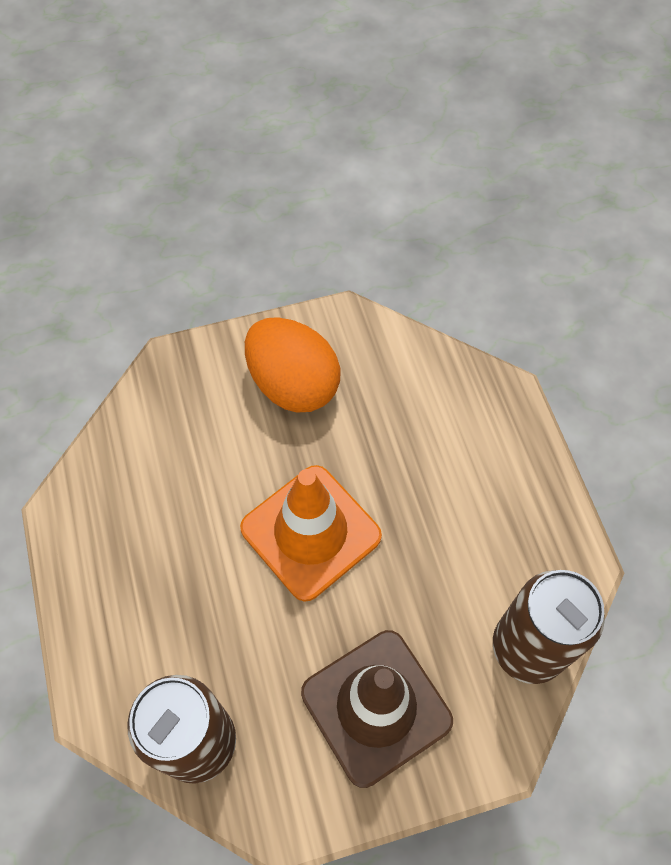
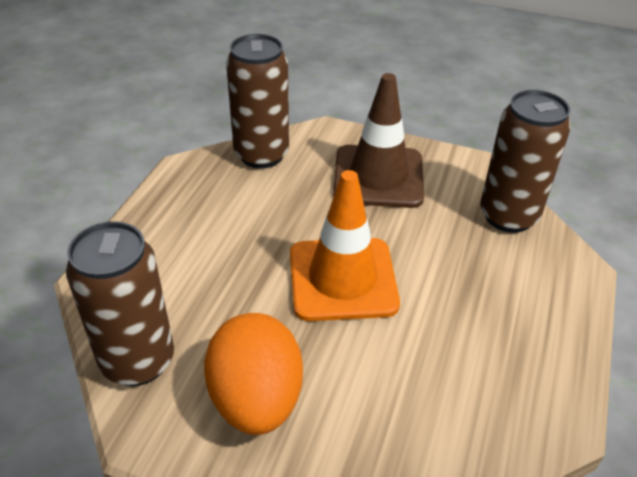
camera: 145 degrees left, 20 degrees down
none -> brown can [66,221,174,386]

